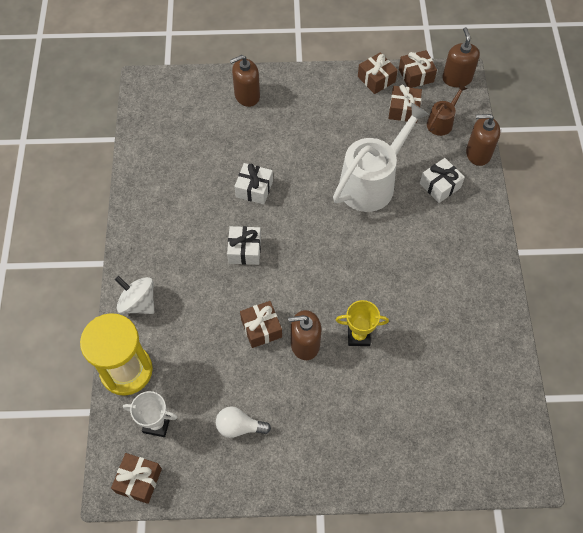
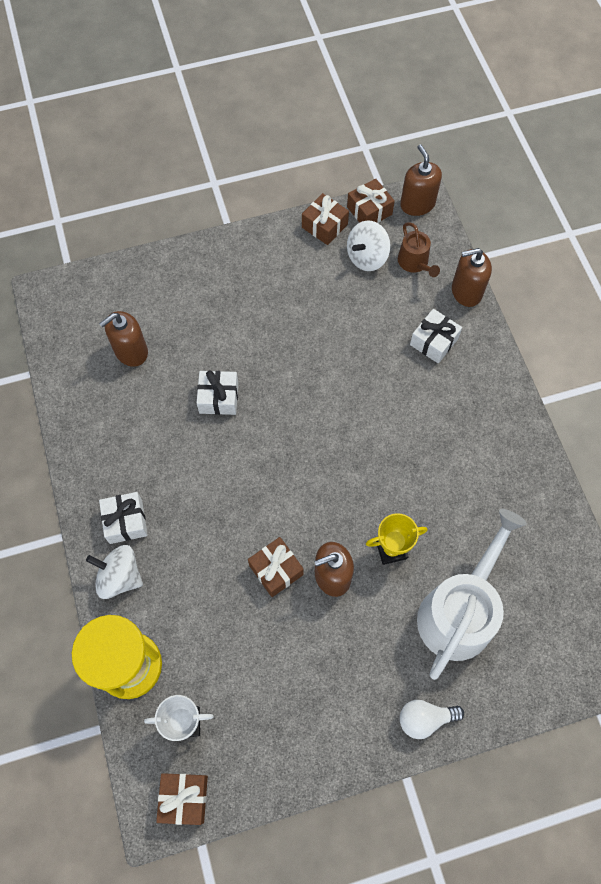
camera: 15 degrees left, 5 degrees up
white light bulb [216,407,271,438] -> white light bulb moved to [400,700,464,739]
white gift [227,226,261,265] -> white gift moved to [99,492,148,544]
brown soap dispenser [230,55,260,107] -> brown soap dispenser moved to [99,311,148,367]
white watering can [333,103,429,212] -> white watering can moved to [417,509,527,680]
brown gift [388,85,422,123] -> white spinning top [347,220,391,271]
brown watering can [427,84,468,136] -> brown watering can turned 135 degrees clockwise [398,222,440,277]

